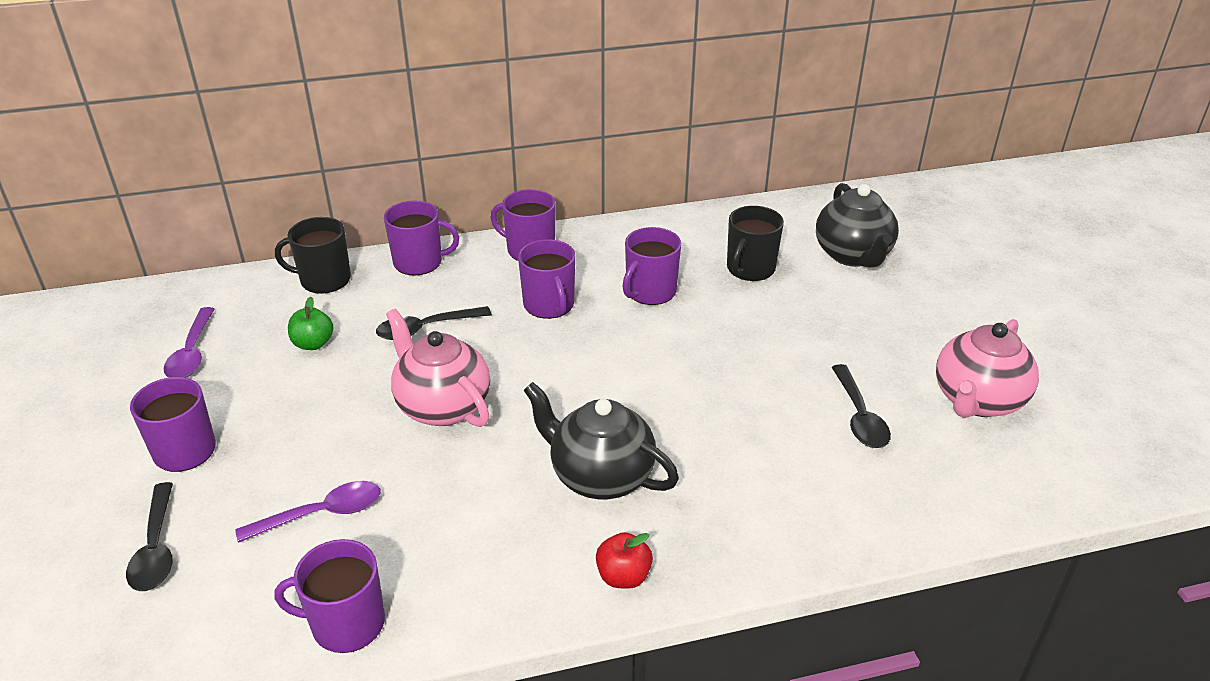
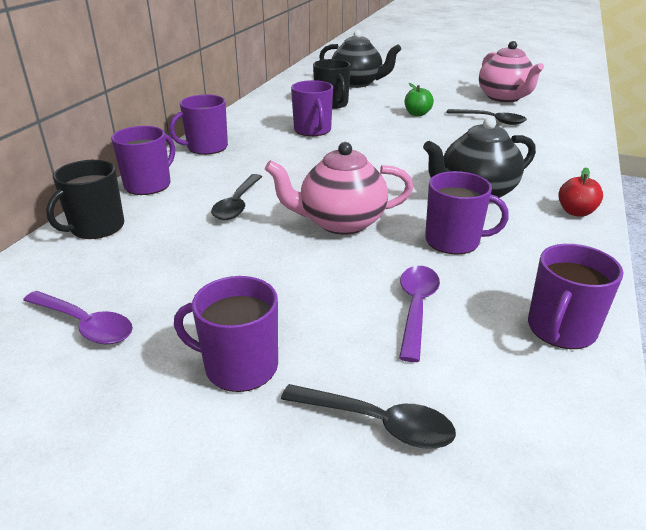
camera: 55 degrees left, 5 degrees down
green apple [288,297,333,350] -> green apple moved to [405,83,434,116]
purple mug [518,239,575,319] -> purple mug moved to [425,171,509,255]

